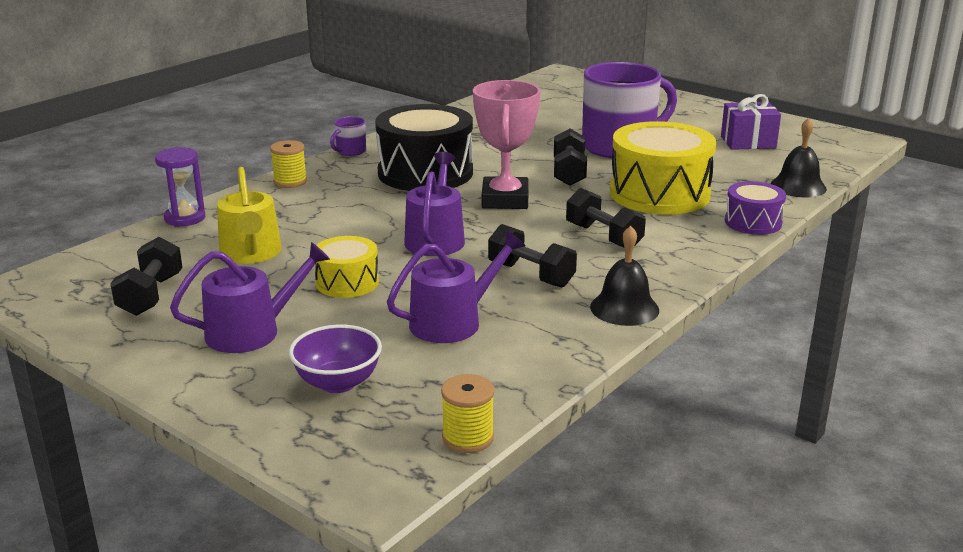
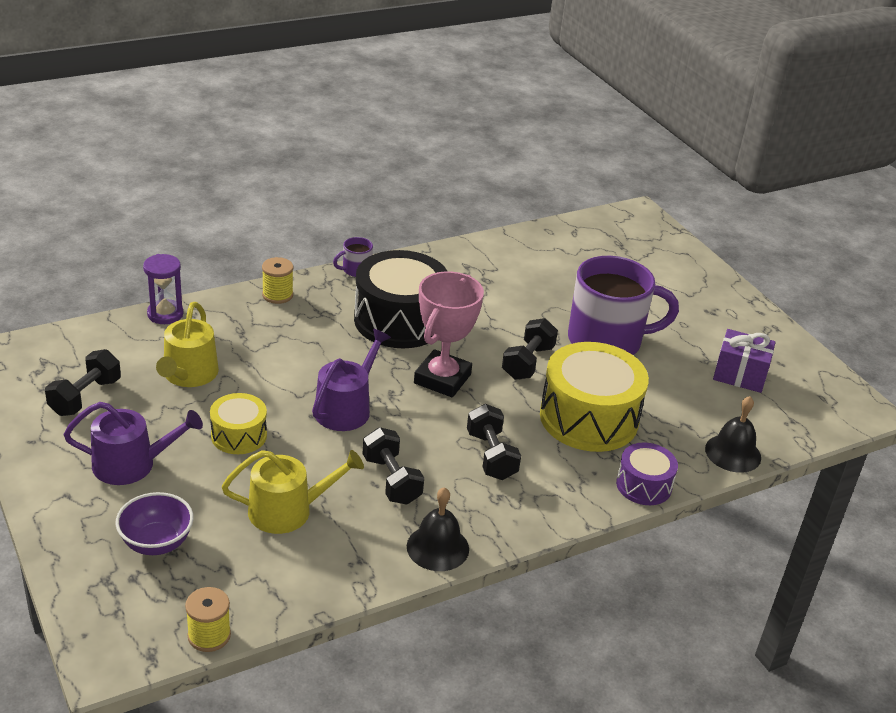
camera: 20 degrees right, 10 degrees up
purple watering can [387,230,526,343] -> yellow watering can [222,450,364,534]

